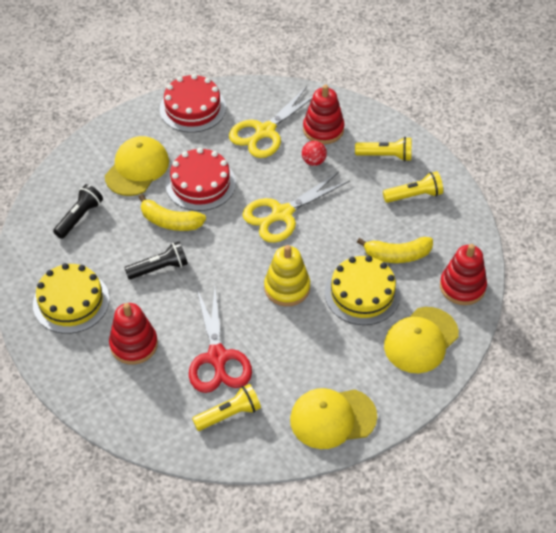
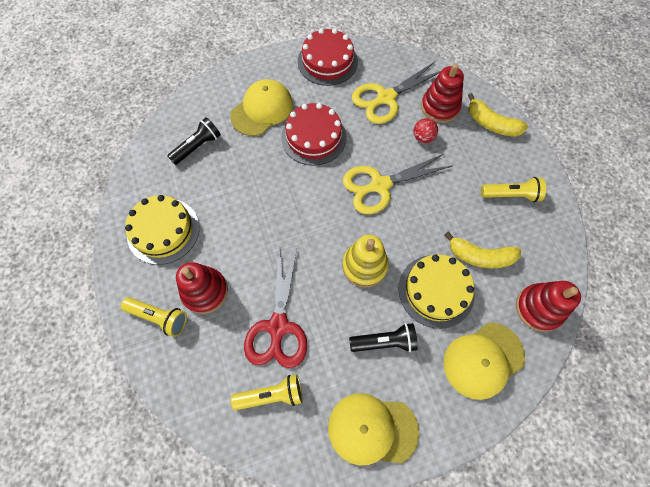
camera: 15 degrees right, 15 degrees up
black flashlight [125,241,188,280] -> black flashlight moved to [349,323,418,352]
yellow banana [139,194,206,231] -> yellow banana moved to [468,93,528,137]
yellow flashlight [355,137,412,161] -> yellow flashlight moved to [121,297,187,337]

